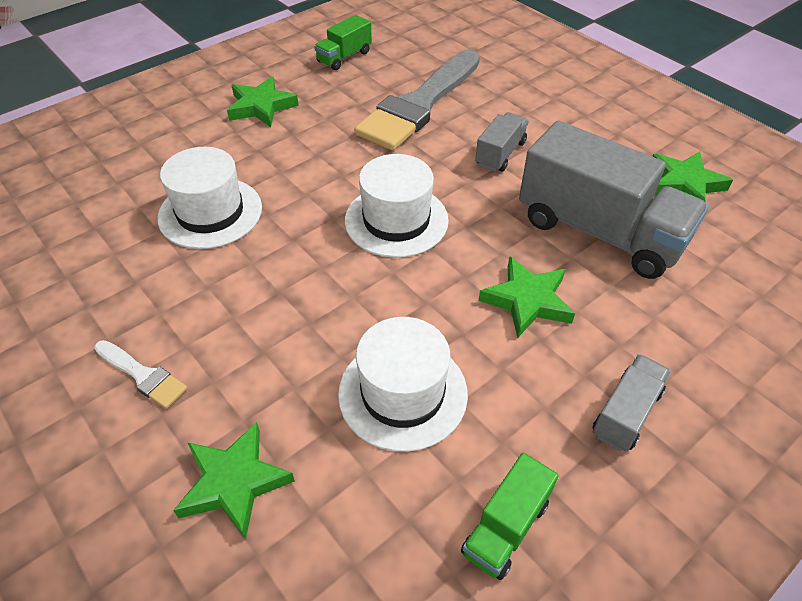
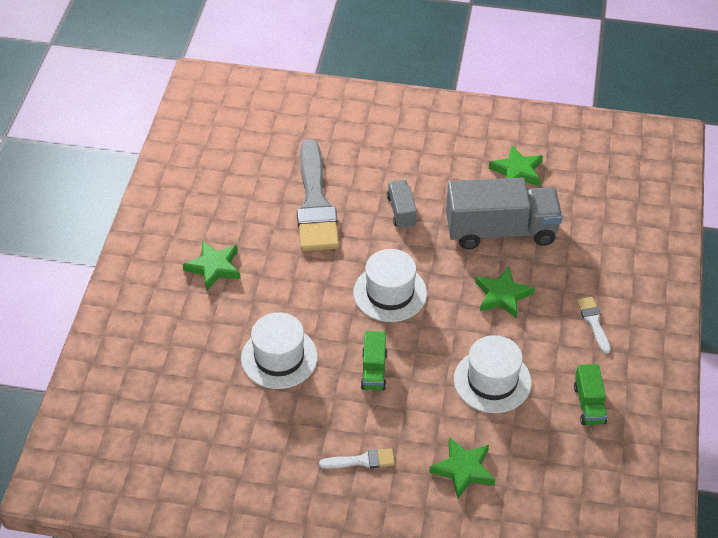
camera: 40 degrees left, 0 degrees up
green truck [314,15,372,70] -> green truck moved to [361,331,387,390]
grey truck [593,354,671,452] -> white brush [577,297,611,354]

